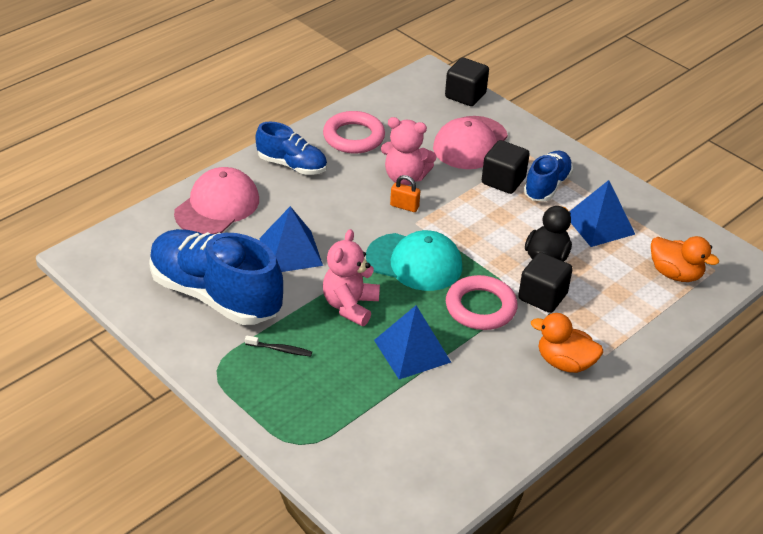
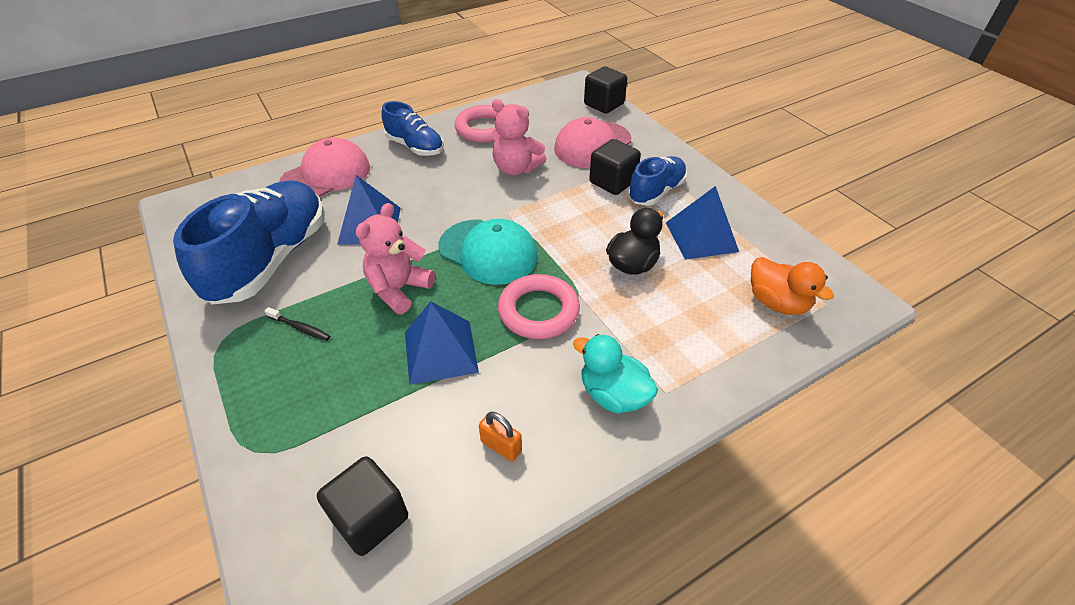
camera: 15 degrees right, 5 degrees up
blue shoe [149,229,283,325] -> blue shoe turned 60 degrees clockwise [173,181,325,305]
orange padlock [390,175,420,212] -> orange padlock moved to [479,412,522,462]
black cube [518,252,573,313] -> black cube moved to [317,456,408,556]
orange duck [531,313,603,373] -> turquoise duck [573,334,658,414]

